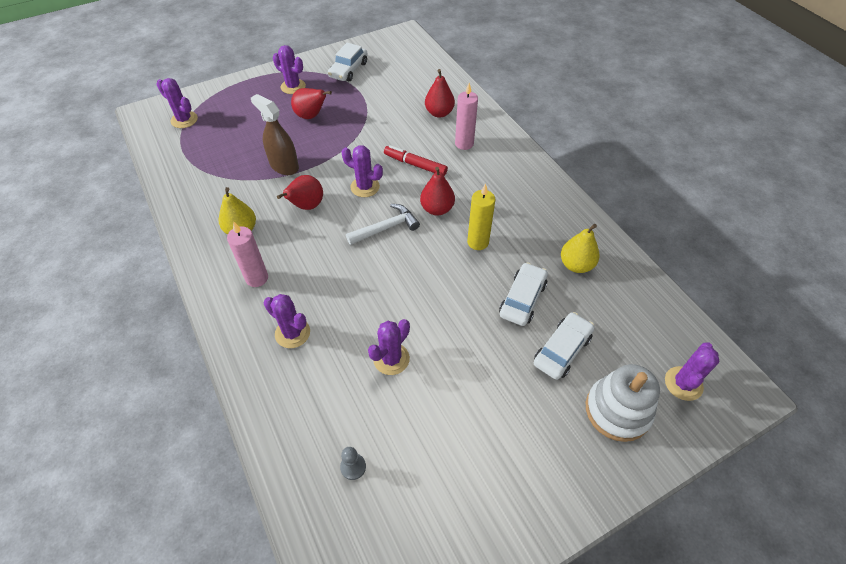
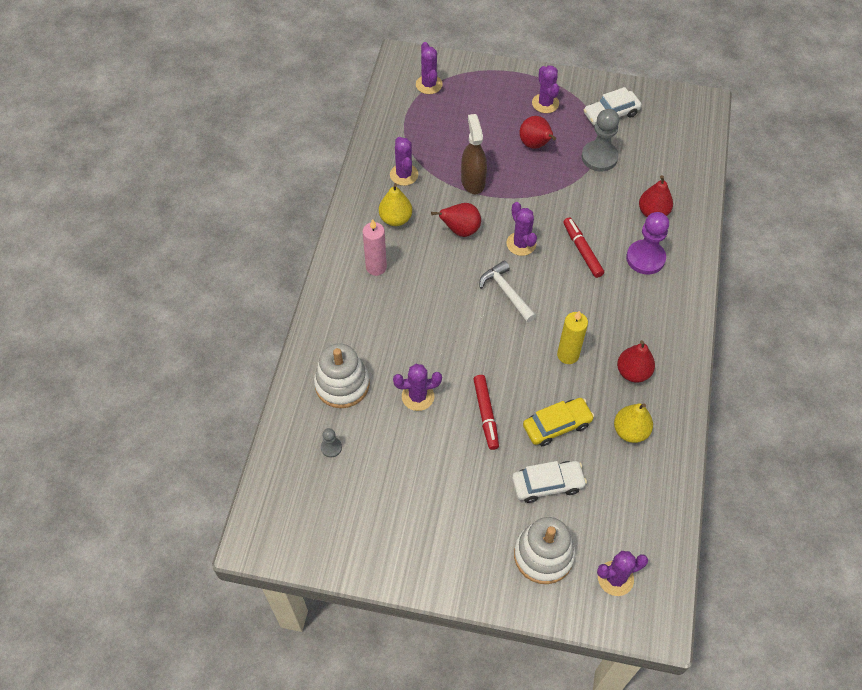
camera: 40 degrees right, 5 degrees up
purple cactus [263,294,310,348] -> purple cactus moved to [390,137,418,186]
white hammer [346,204,420,245] -> white hammer turned 135 degrees counterclockwise [479,260,536,323]
red pear [420,167,455,216] -> red pear moved to [617,340,655,382]
pink candle [455,83,478,150] -> purple pawn [626,212,669,275]
white car [499,262,548,326] -> yellow car [523,398,594,446]
none -> white stacking toy [314,343,370,408]
none -> red marker [473,375,499,450]
none -> grey pawn [581,109,619,171]

